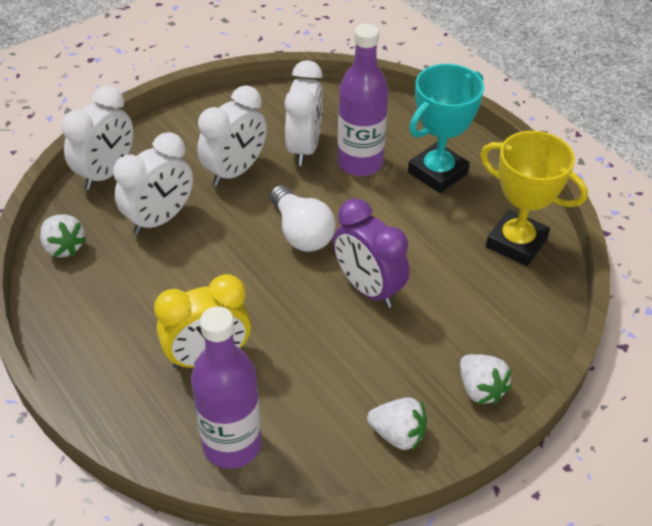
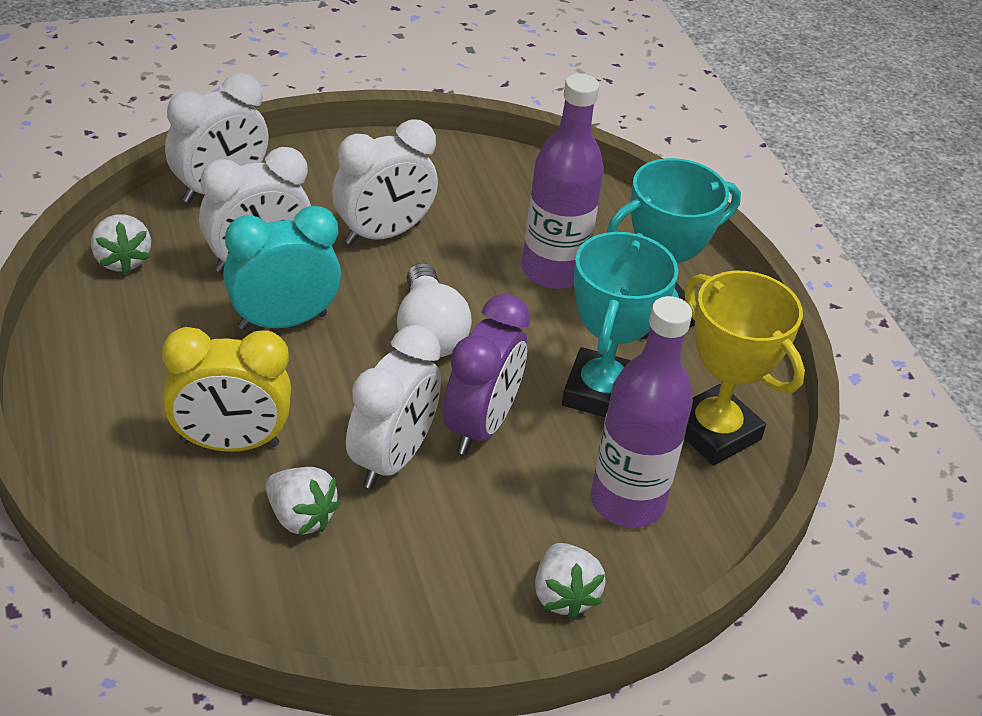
camera: 15 degrees right, 5 degrees down
purple bottle [191,306,262,469] -> purple bottle moved to [591,296,693,528]
white clock [285,60,323,166] -> white clock moved to [346,325,441,489]
purple clock [333,198,409,308] -> purple clock turned 135 degrees counterclockwise [443,294,530,455]
white strawberry [367,397,427,450] -> white strawberry moved to [266,467,341,535]
none -> turquoise clock [223,206,341,330]
none -> turquoise trophy [562,232,678,417]

